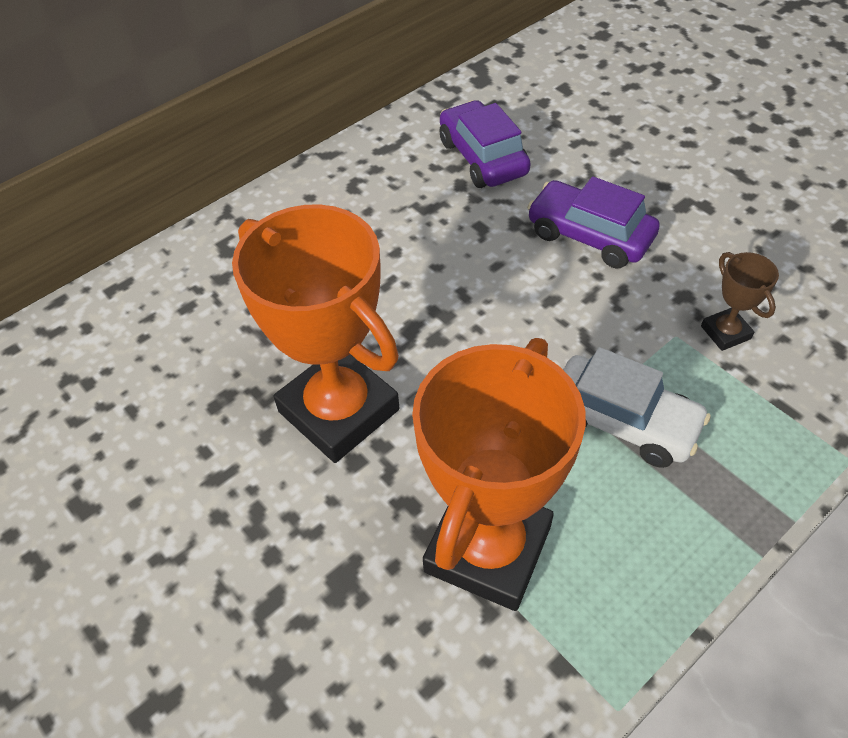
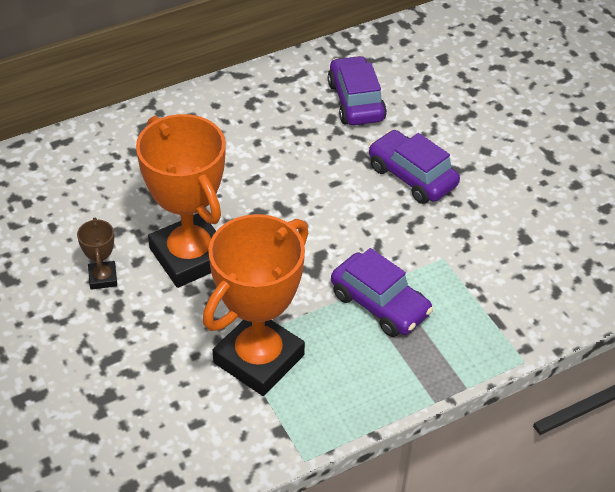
camera: 10 degrees right, 5 degrees down
white car [563,347,711,468] -> purple car [331,248,433,337]
brown trophy [701,252,779,351] -> brown trophy moved to [77,218,117,290]

